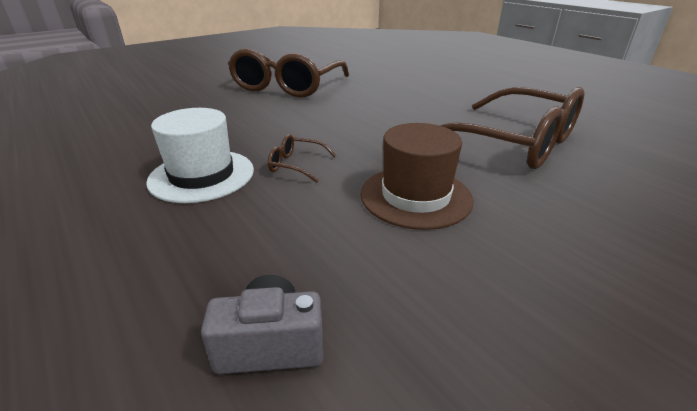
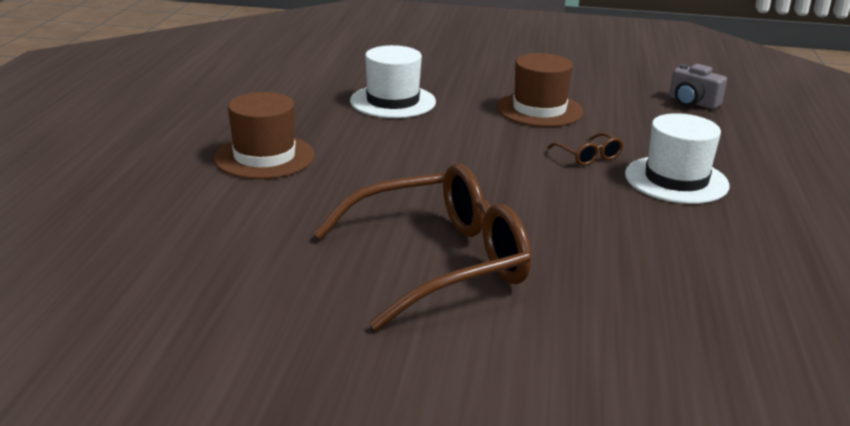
camera: 135 degrees left, 5 degrees down
brown glasses [440,87,584,169] -> white hat [350,45,436,118]
none -> brown hat [214,92,315,179]

